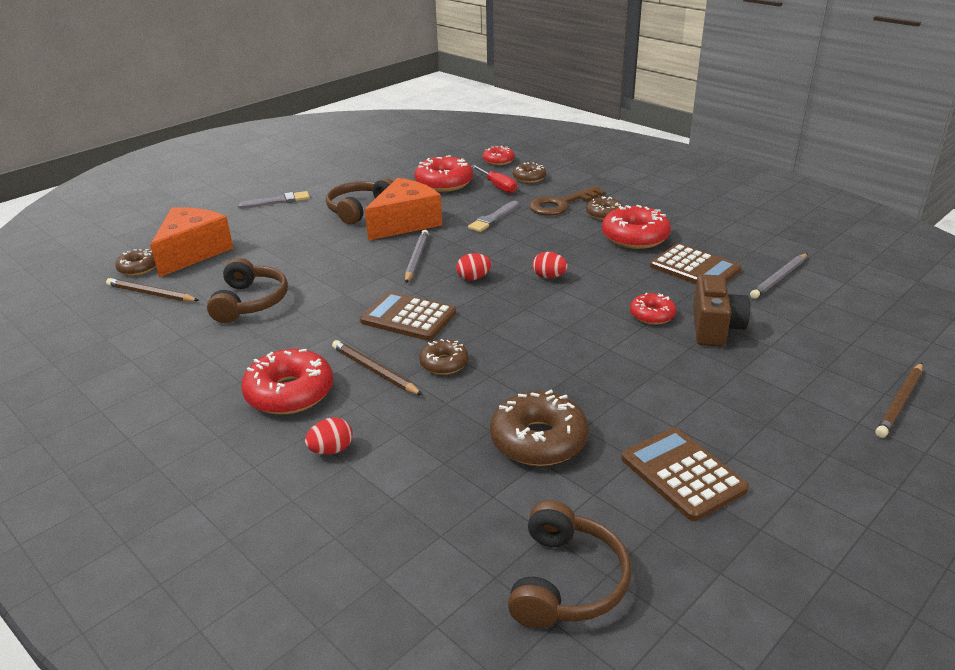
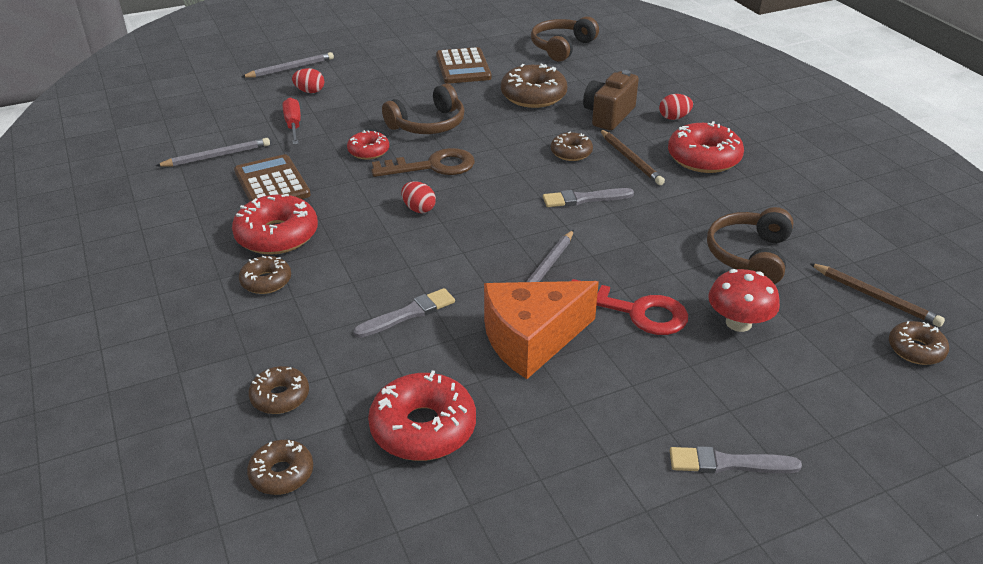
camera: 160 degrees left, 5 degrees up
orange cheese [150,207,233,277] -> none
brown headphones [326,178,393,225] -> brown headphones moved to [382,84,465,134]
brown calculator [360,291,456,341] -> grey brush [543,188,634,207]
red egg [456,253,491,280] -> red egg moved to [292,68,324,93]
red screwdriver [471,165,517,194] -> red screwdriver moved to [283,98,301,145]
red donut [483,146,515,165] -> brown donut [247,440,313,495]
brown key [529,186,606,216] -> brown key moved to [371,148,475,177]
brown camera [693,274,750,347] -> brown camera moved to [583,70,639,130]
brown pencil [876,363,923,438] -> grey pencil [241,52,334,78]
none -> red key [572,279,688,335]
none -> red mushroom [708,269,780,332]

